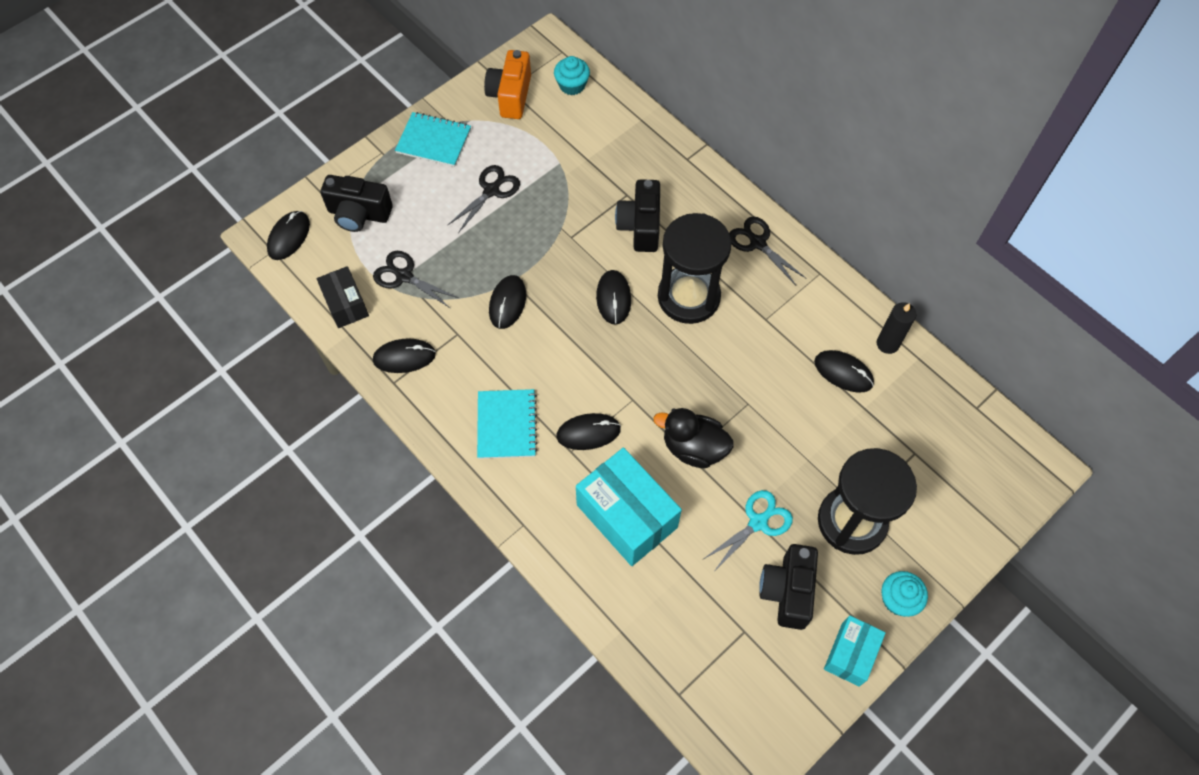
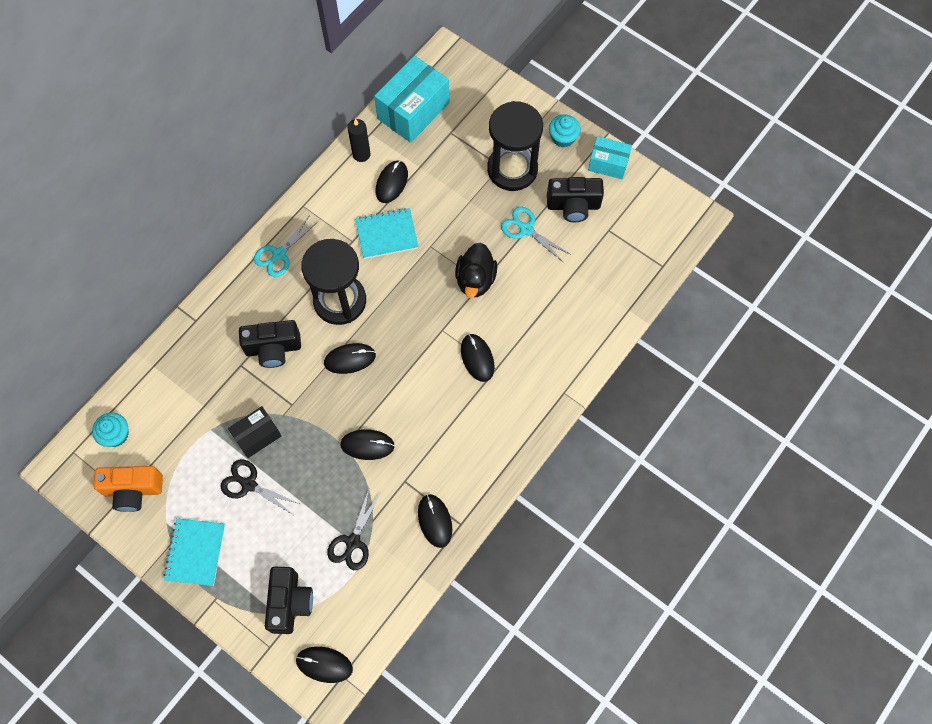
camera: 100 degrees left, 5 degrees up
black box [317,266,369,328] -> black box moved to [228,406,281,458]
turquoise notebook [477,389,537,459] -> turquoise notebook moved to [355,208,419,259]
turquoise box [576,447,682,566] -> turquoise box moved to [374,56,449,143]
black scissors [729,217,806,285] -> turquoise scissors [254,215,319,277]

